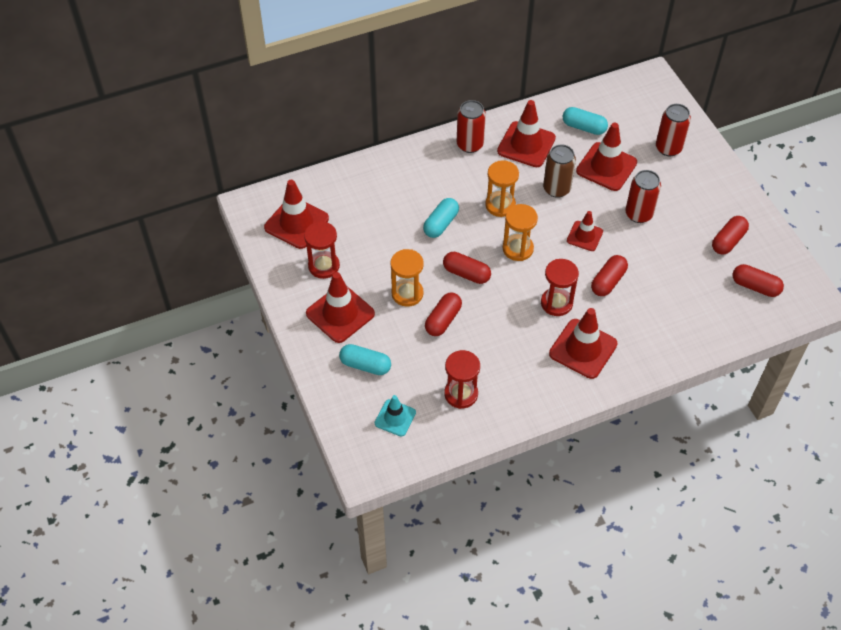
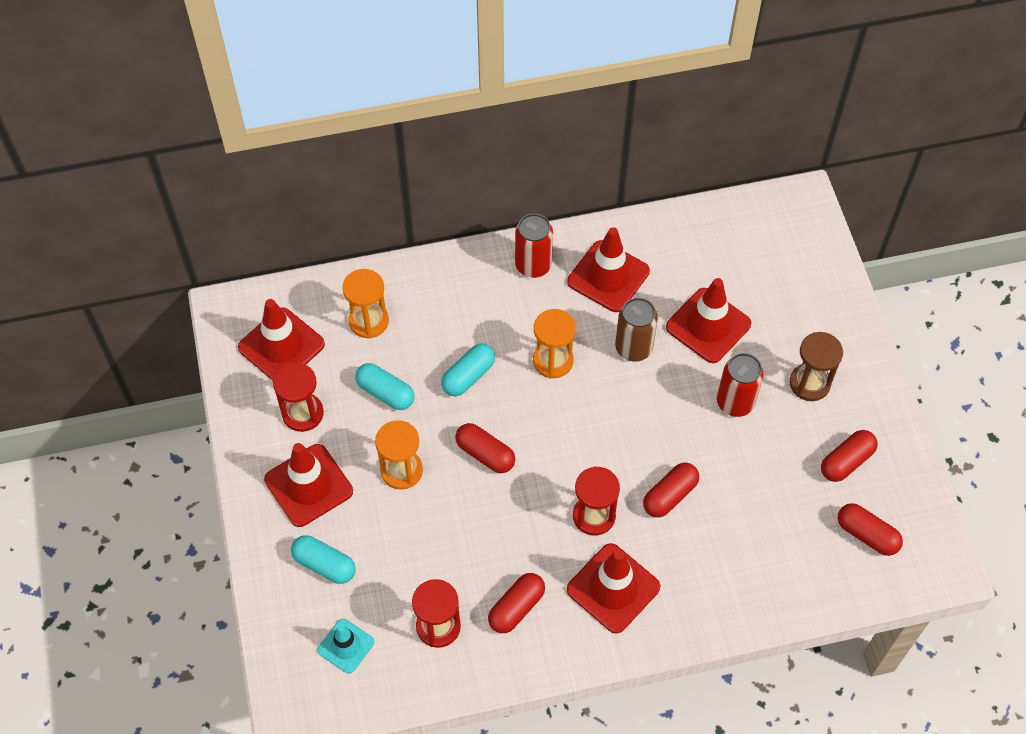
camera: 10 degrees right, 5 degrees up
red capsule [425,293,462,336] -> red capsule moved to [488,573,545,633]
orange hourglass [503,204,538,261] -> orange hourglass moved to [342,269,389,339]
turquoise capsule [562,107,608,135] -> turquoise capsule moved to [355,363,414,410]
red traffic cone [567,211,603,251] -> none
red can [656,104,691,156] -> none
none -> brown hourglass [790,332,843,401]

